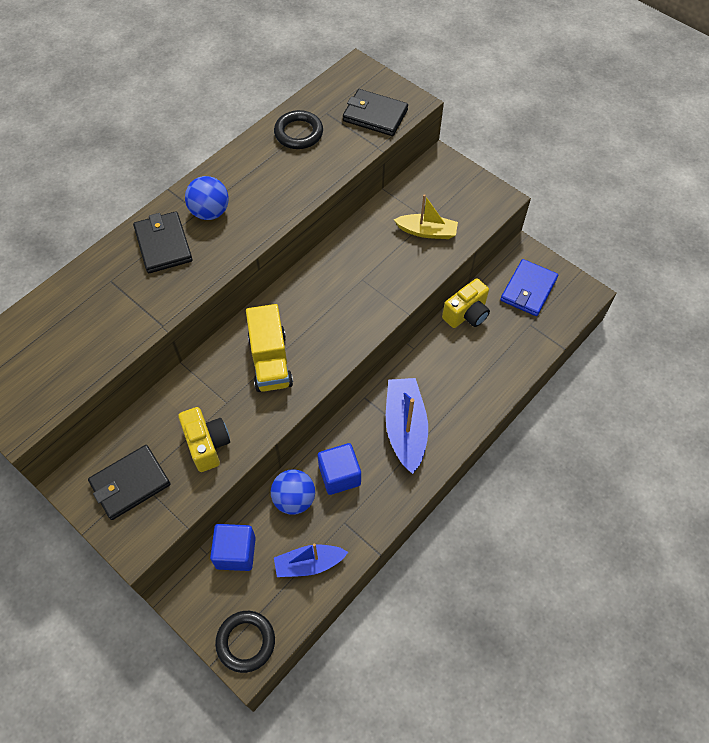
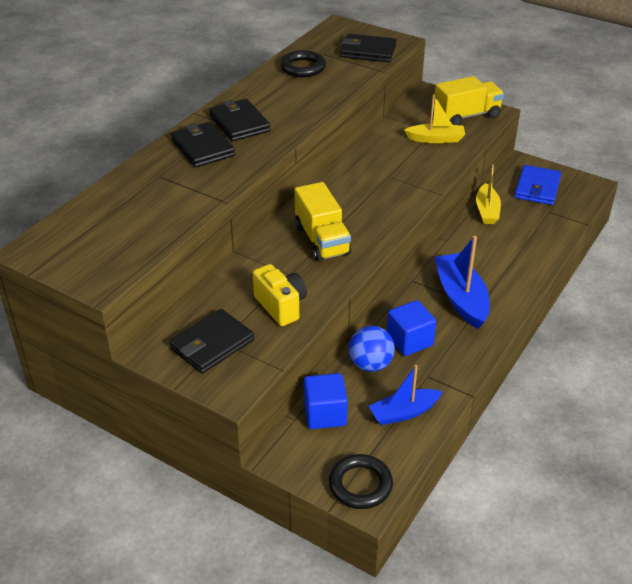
camera: 10 degrees left, 20 degrees down
blue ball [185,176,229,220] -> black wallet [209,99,271,141]
yellow camera [442,278,490,328] -> yellow boat [476,164,501,224]
none -> yellow truck [434,76,504,125]

